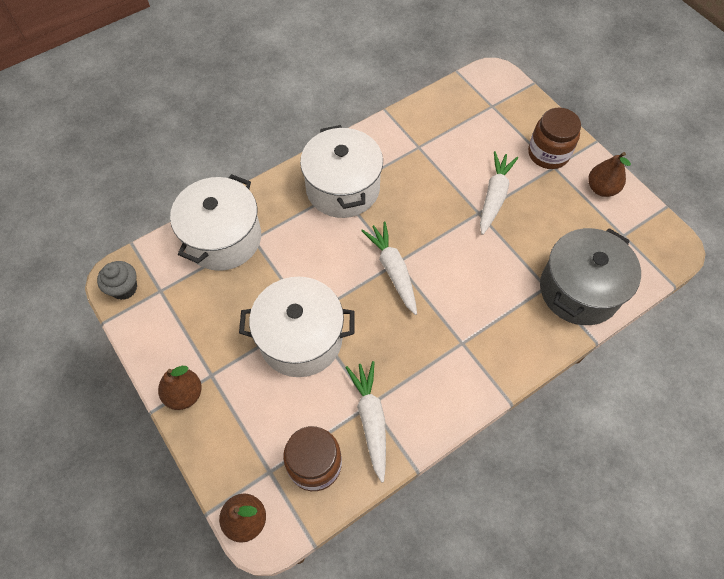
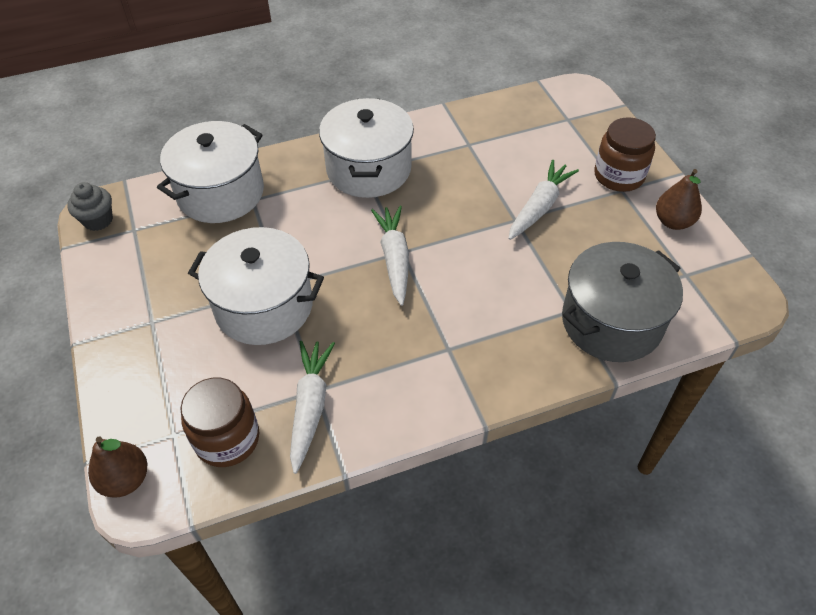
camera: 15 degrees right, 10 degrees down
brown pear [158,366,202,410] -> none

